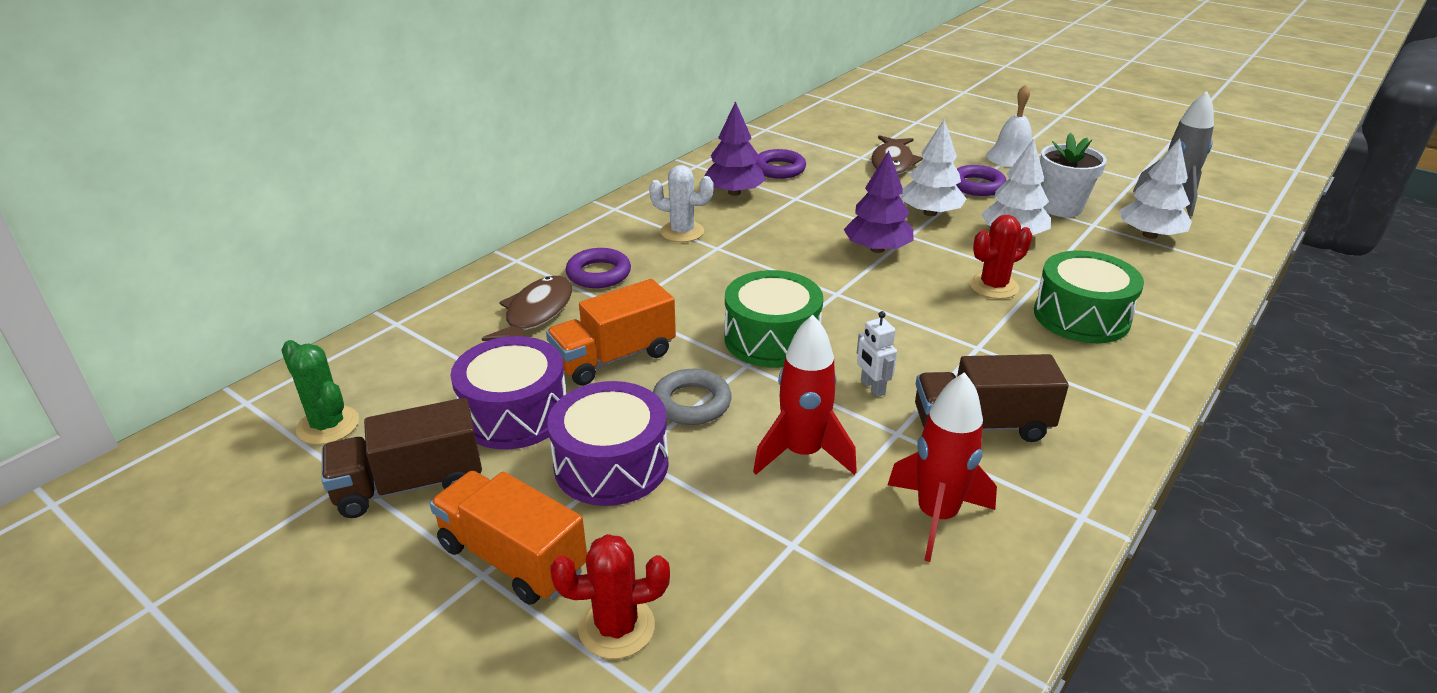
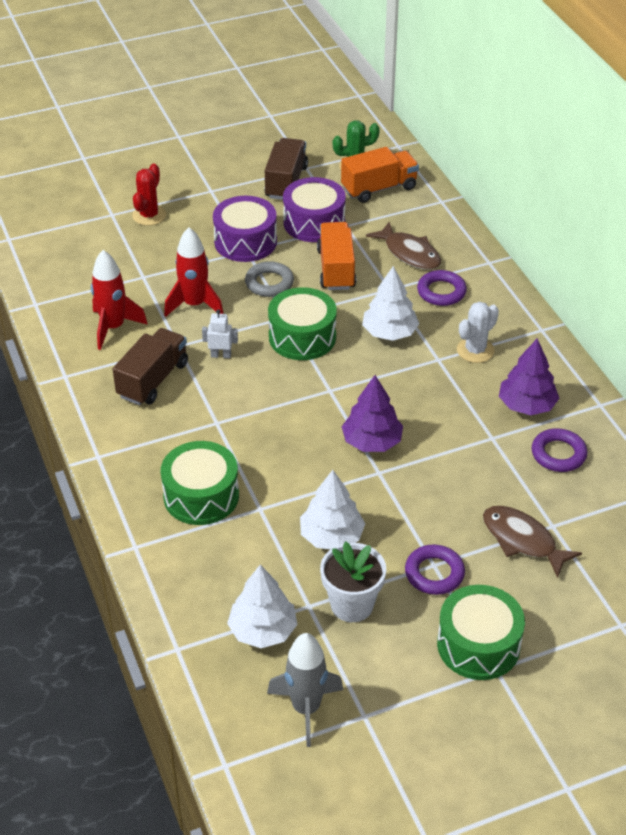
camera: 120 degrees right, 10 degrees up
orange truck [430,471,587,605] -> orange truck moved to [341,147,419,203]
white tree [901,119,966,216] -> white tree moved to [362,266,419,341]
red cactus [969,215,1033,299] -> none
white bell [986,85,1032,167] -> green drum [437,585,525,680]

